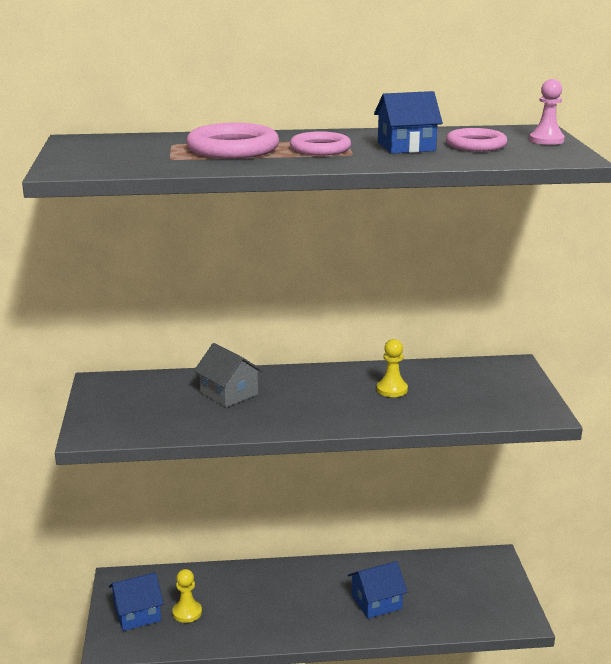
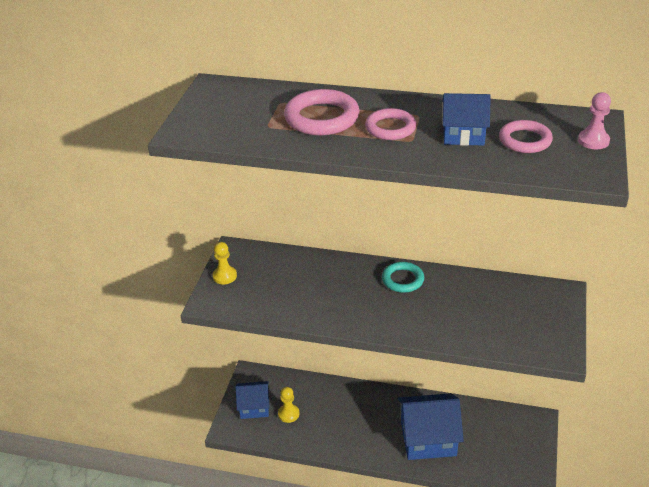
camera: 20 degrees right, 15 degrees up
grey house [194,343,263,407] -> none
blue house [348,561,407,619] -> blue house [398,393,464,460], size x1.66
yellow pawn [377,339,408,397] -> yellow pawn moved to [213,242,237,284]
none -> turquoise ring [382,262,424,293]

